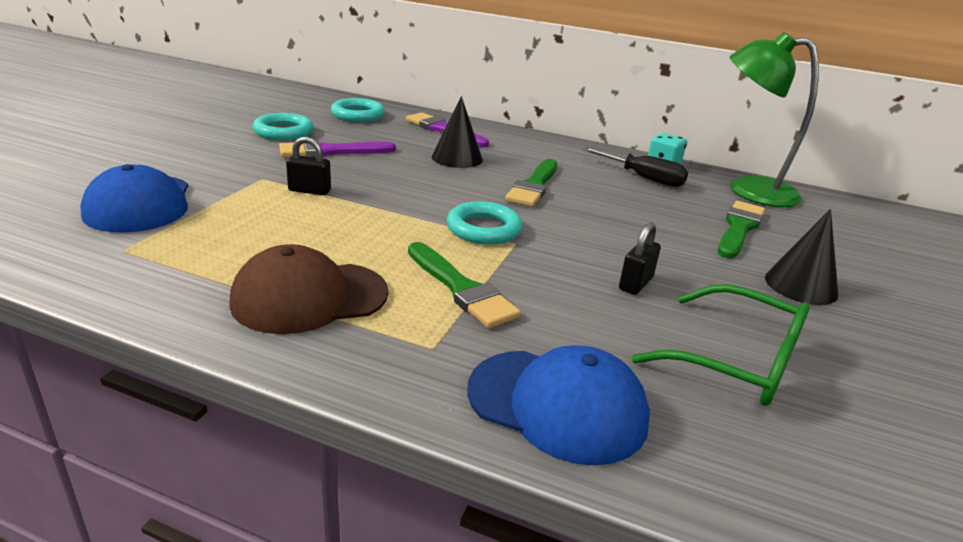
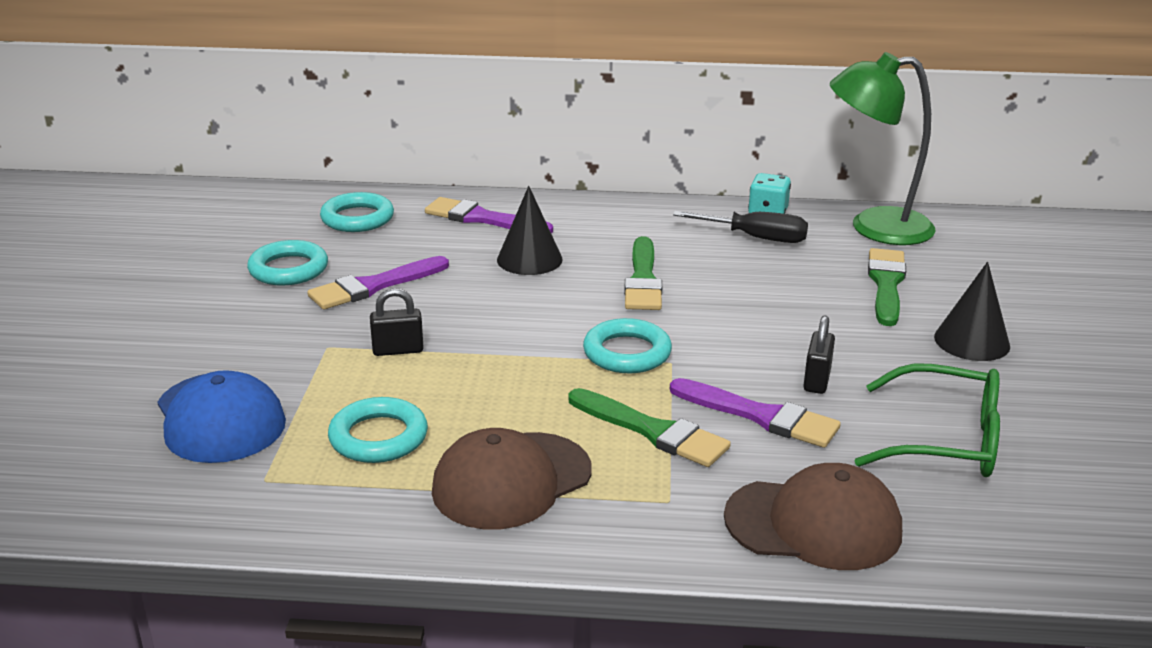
camera: 15 degrees left, 0 degrees up
blue cap [467,345,650,465] -> brown cap [724,463,902,570]
none -> turquoise ring [328,397,428,463]
none -> purple brush [670,378,841,448]

